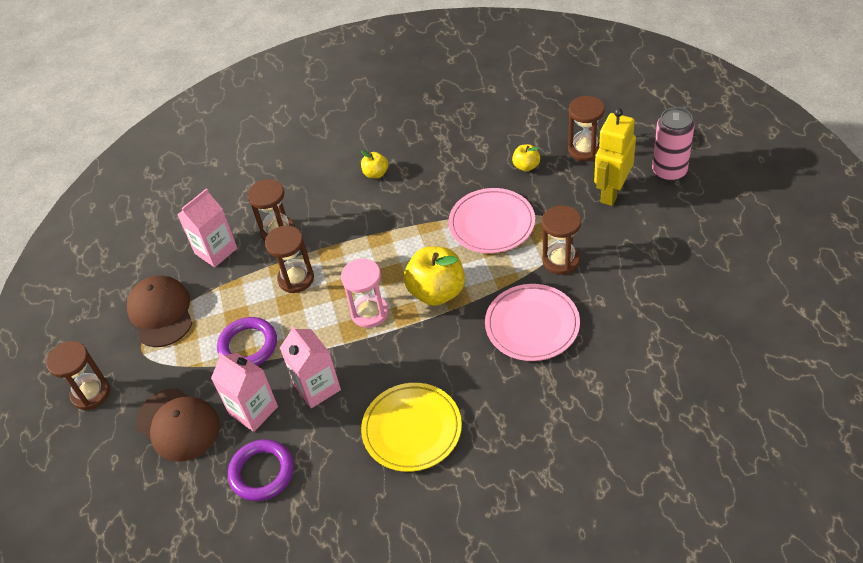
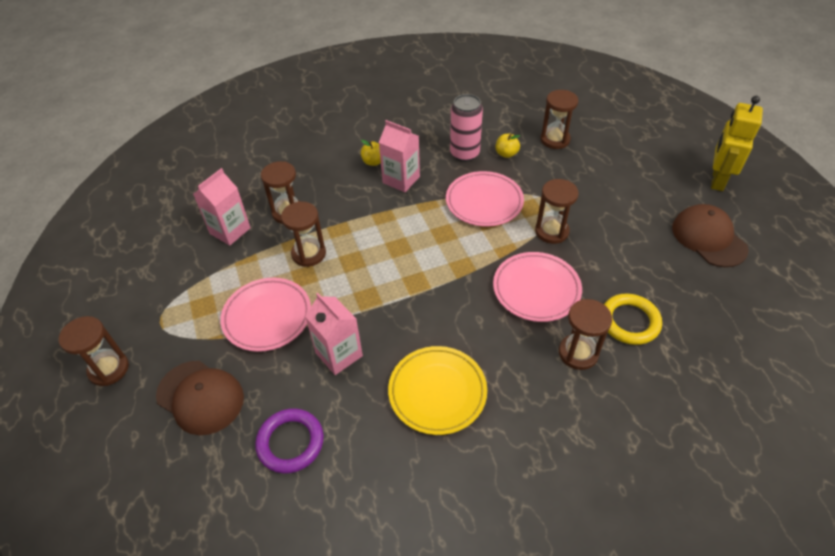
camera: 10 degrees left, 0 degrees up
brown cap [127,276,193,347] -> brown cap moved to [672,204,749,267]
pink carton [211,353,278,432] -> pink carton moved to [379,120,420,192]
purple ring [217,317,277,366] -> pink plate [220,278,311,352]
pink hourglass [341,258,389,328] -> none
yellow apple [404,247,465,306] -> none
yellow robot [594,108,636,206] -> yellow robot moved to [711,96,763,191]
pink can [652,107,695,182] -> pink can moved to [450,94,483,162]
none -> brown hourglass [559,299,612,370]
none -> yellow ring [604,293,662,345]

